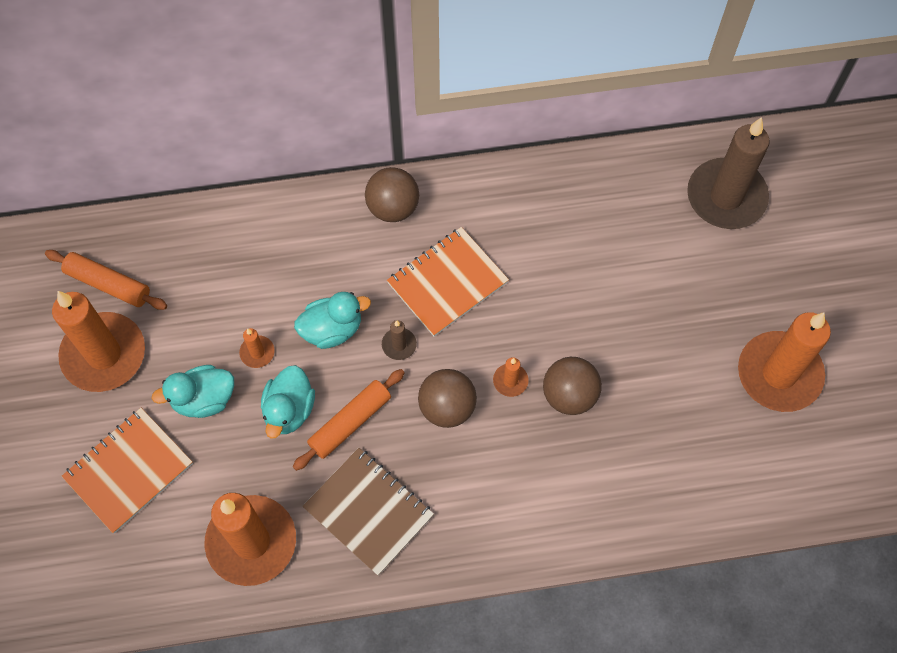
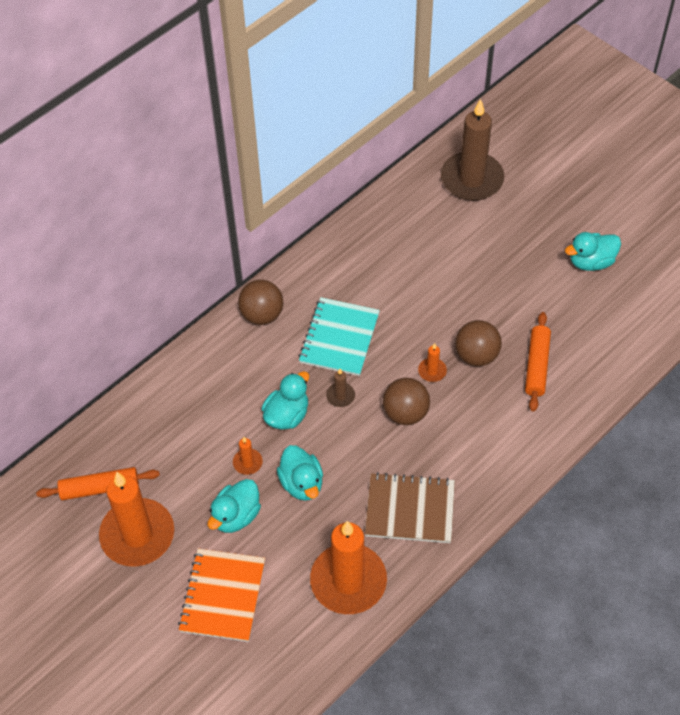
camera: 35 degrees left, 10 degrees down
orange rolling pin [293,369,405,471] -> orange rolling pin moved to [525,312,551,412]
orange notebook [387,227,509,337] -> turquoise notebook [299,297,380,376]
orange candle [738,312,831,412] -> turquoise duck [565,232,621,271]

